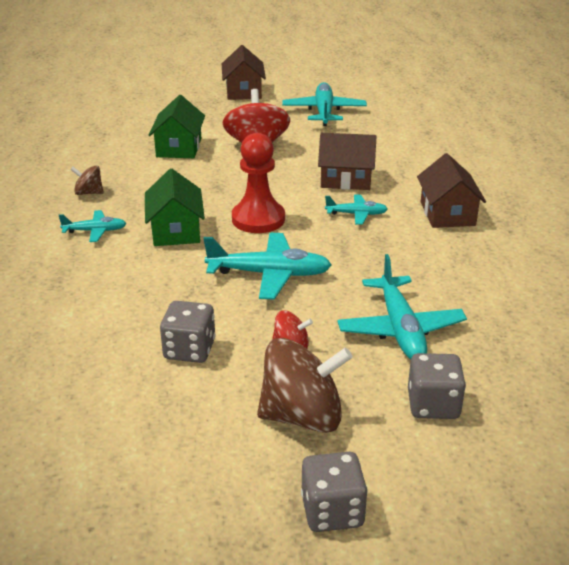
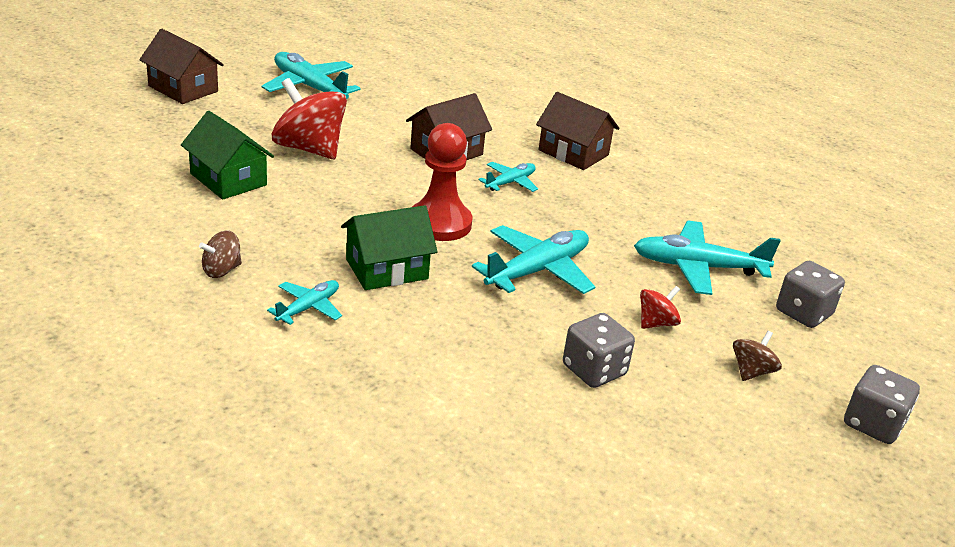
camera: 50 degrees left, 0 degrees up
green house [145,168,205,246] -> green house turned 60 degrees counterclockwise [341,205,438,290]
brown spinning top [257,338,353,433] -> brown spinning top [733,331,782,381], size x0.49
turquoise plane [337,254,467,360] -> turquoise plane turned 150 degrees clockwise [634,221,781,295]

